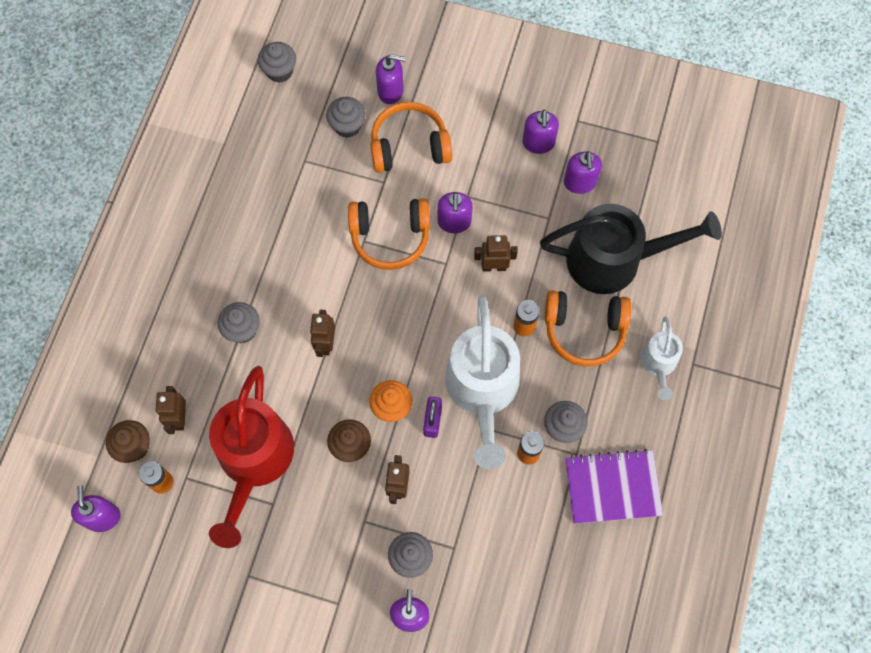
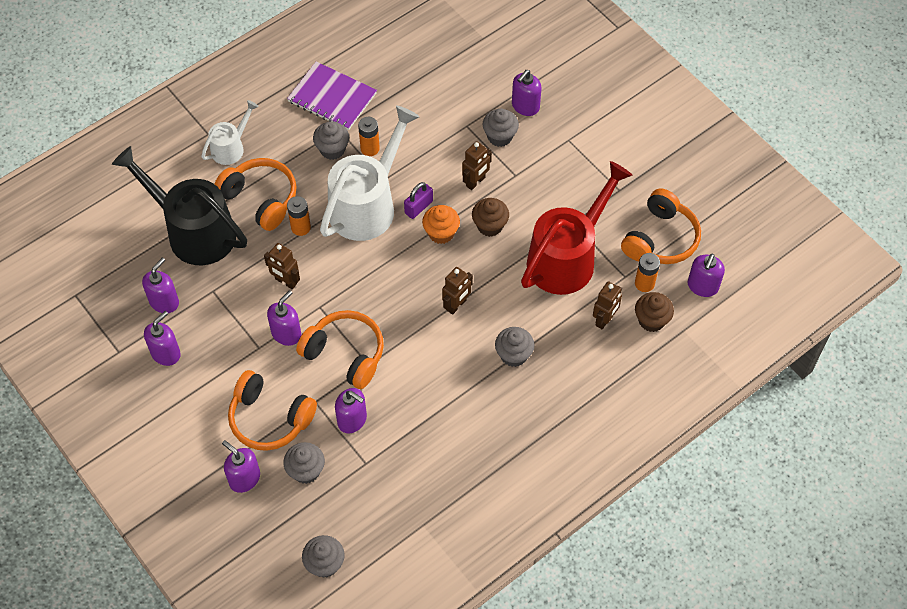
camera: 145 degrees left, 10 degrees down
none -> purple soap dispenser [335,388,367,434]
none -> orange headphones [621,189,701,264]

